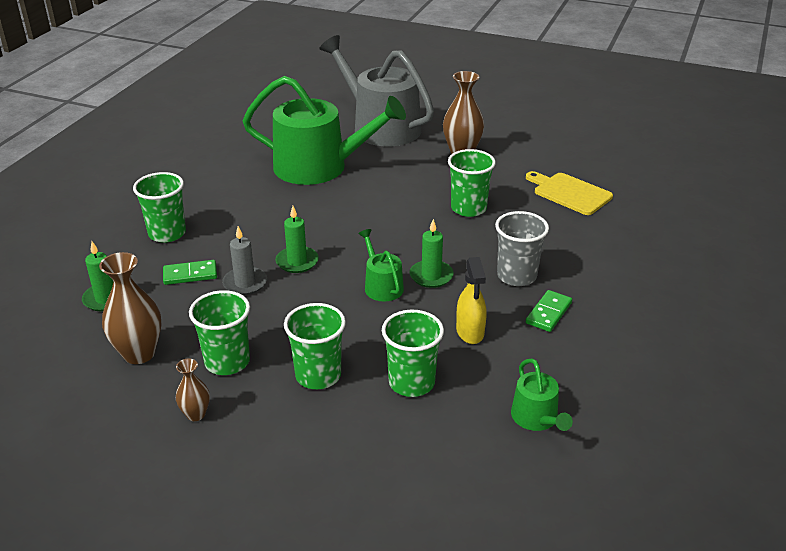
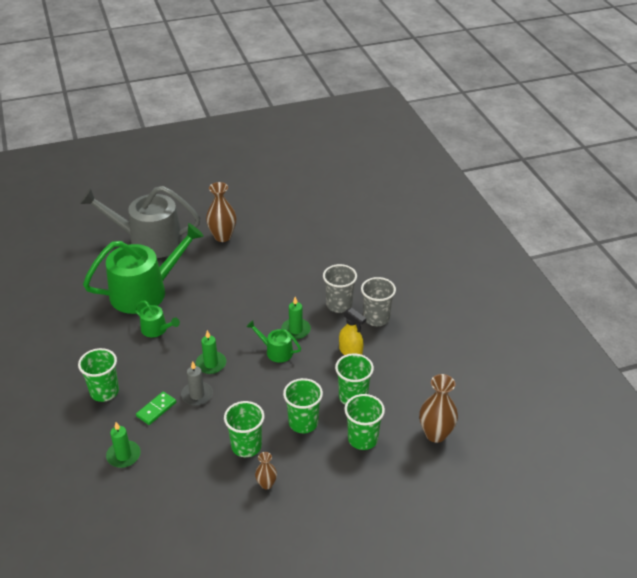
camera: 40 degrees left, 5 degrees up
brown vase [99,252,162,364] -> brown vase moved to [419,374,458,443]
green cup [448,149,496,217] -> green cup moved to [344,394,385,450]
green watering can [511,358,573,431] -> green watering can moved to [134,301,180,337]
yellow cutting board [526,171,613,215] -> none
green domino [526,290,572,332] -> grey cup [361,277,396,326]

